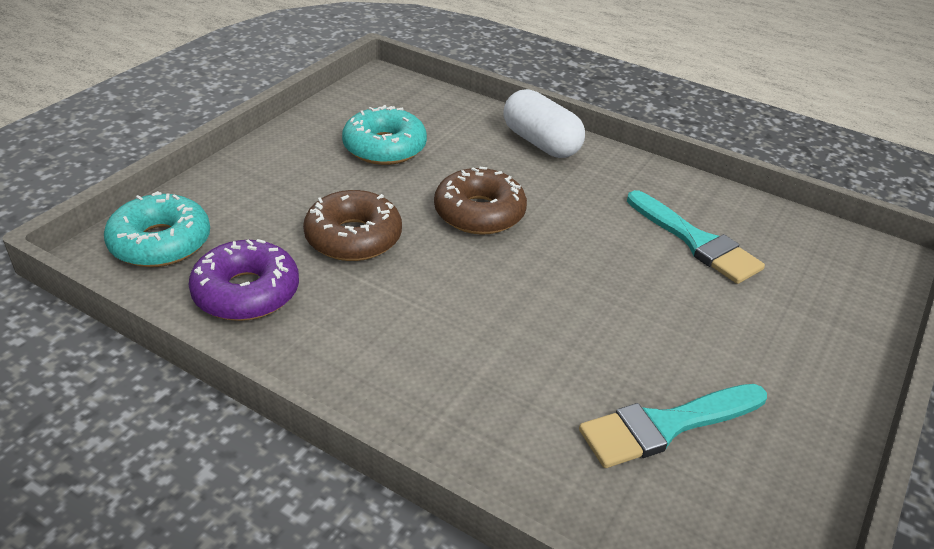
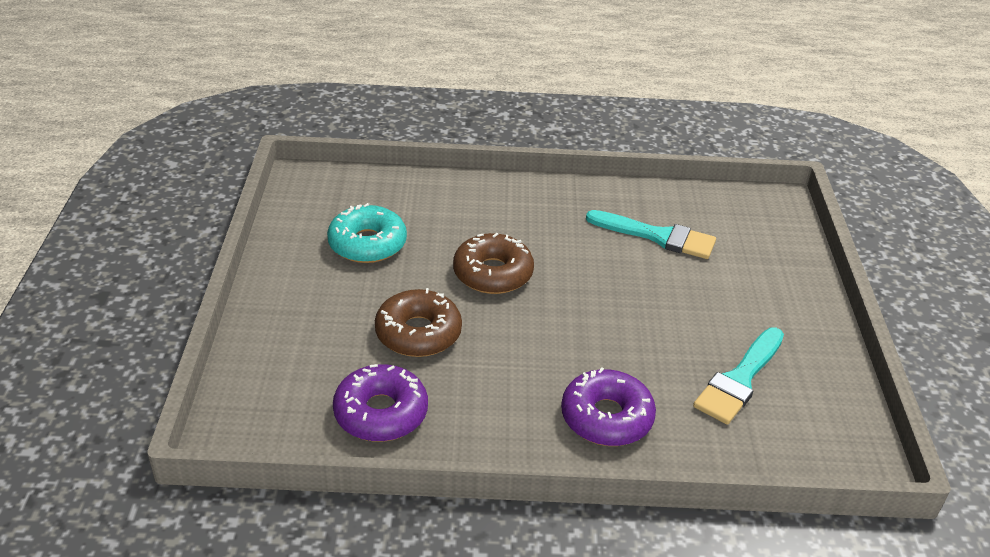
camera: 30 degrees left, 0 degrees up
turquoise donut [104,191,210,267] -> none
white capsule [503,89,585,158] -> none
none -> purple donut [561,367,656,446]

